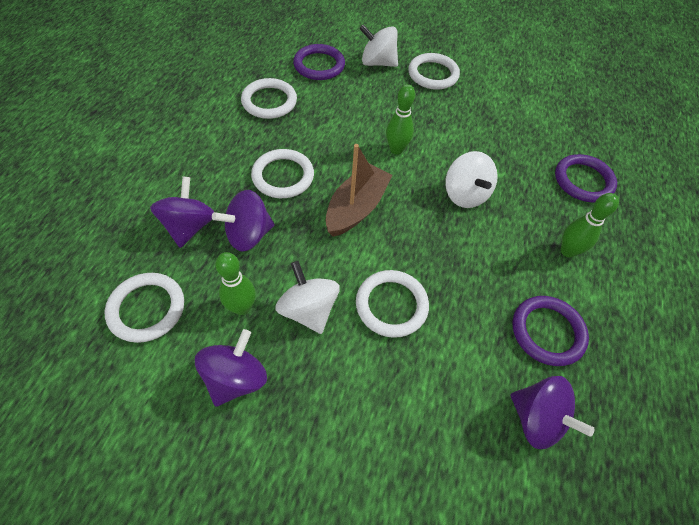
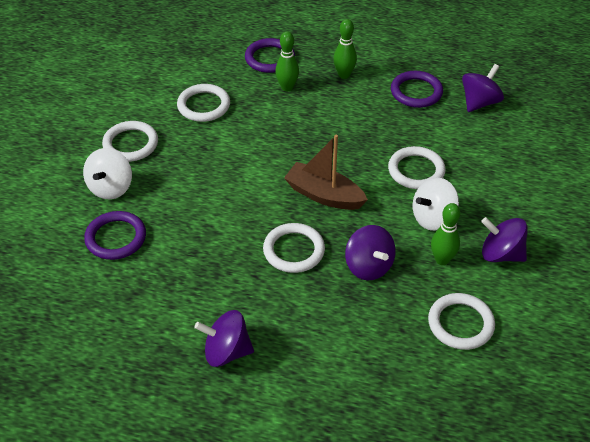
camera: 90 degrees left, 10 degrees down
purple spinning top [150,176,214,248] -> purple spinning top moved to [194,310,254,367]
white ring [241,78,297,119] -> white ring moved to [177,84,230,122]
green bowling pin [386,84,415,155] -> green bowling pin moved to [275,31,299,91]
white spinning top [445,151,498,208] -> none

